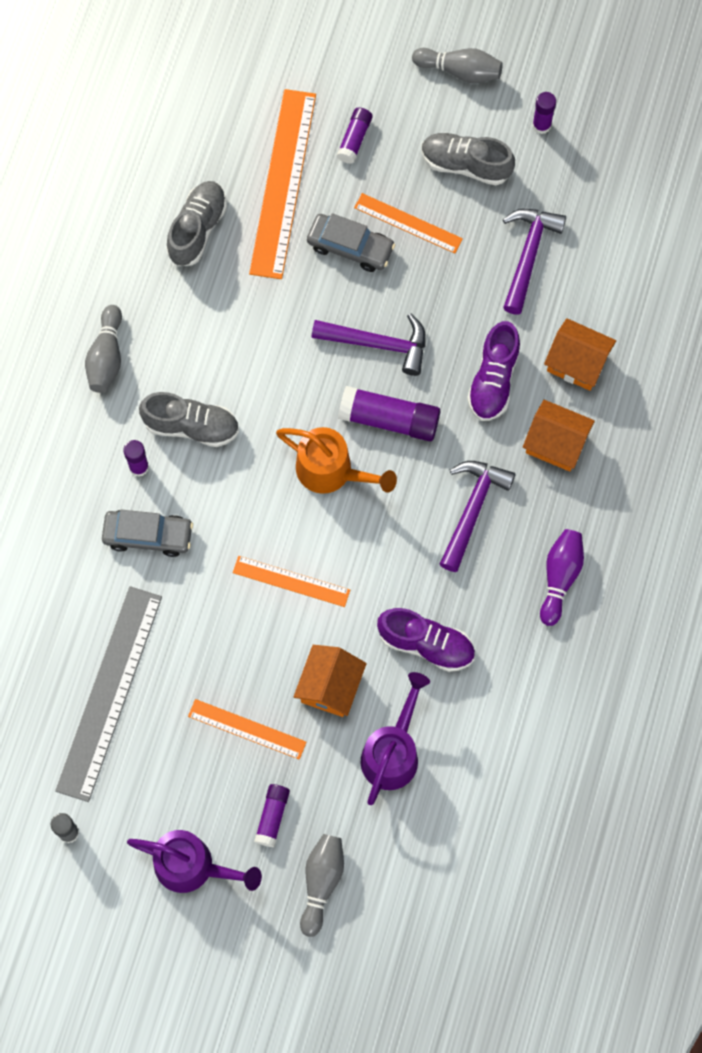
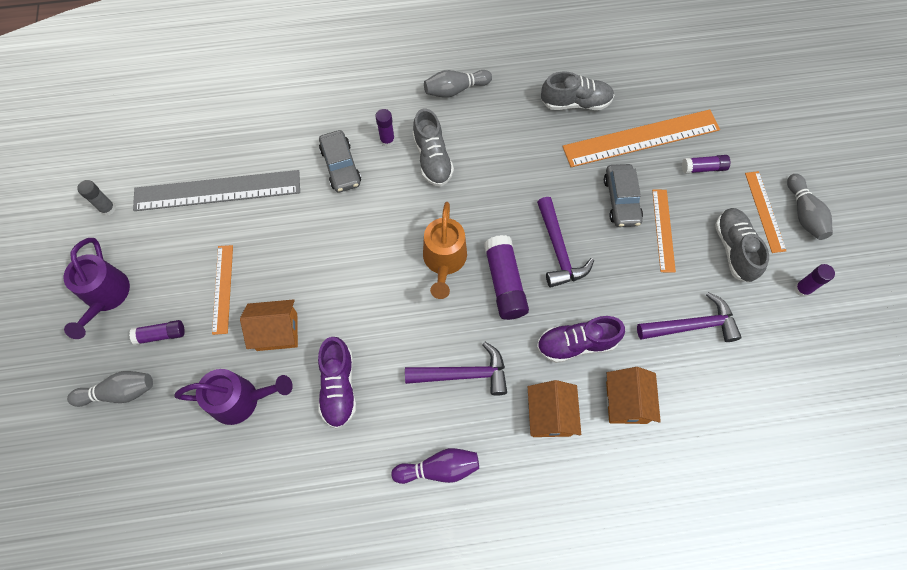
camera: 65 degrees right, 5 degrees down
orange ruler [233,556,350,607] -> orange ruler moved to [745,171,786,253]

